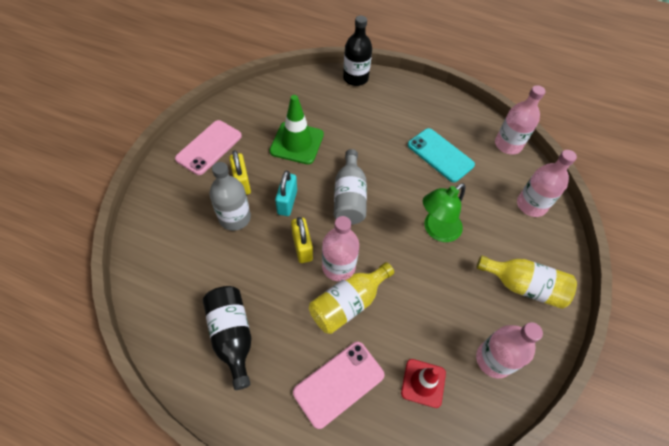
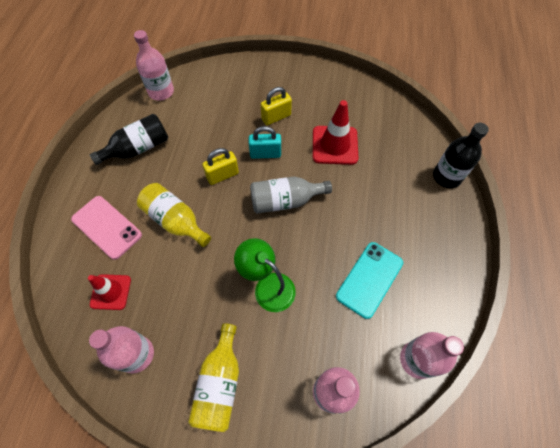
camera: 80 degrees right, 5 degrees up
pink phone [175,120,242,175] -> none
grey bottle [209,162,251,231] -> none
green traffic cone [269,95,324,164] -> red traffic cone [313,100,358,165]
pink bottle [322,216,359,281] -> pink bottle moved to [134,30,174,101]

